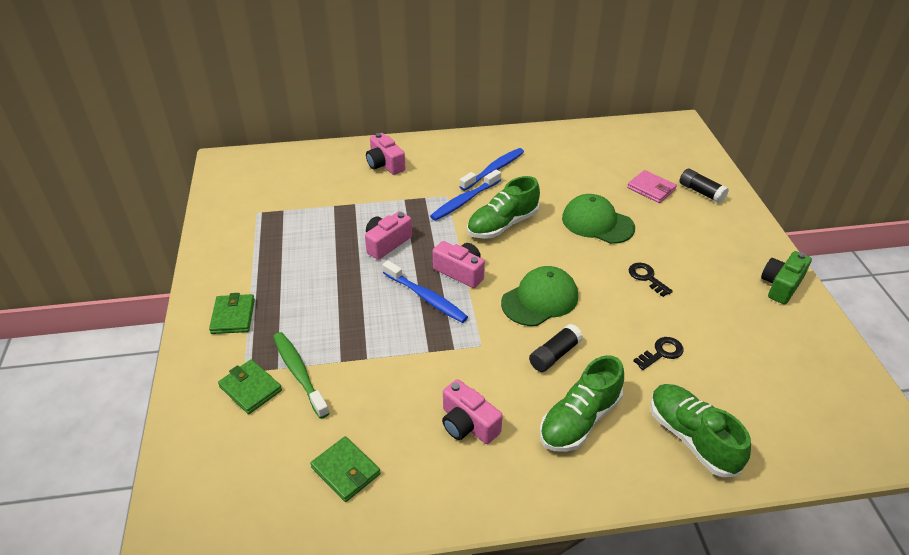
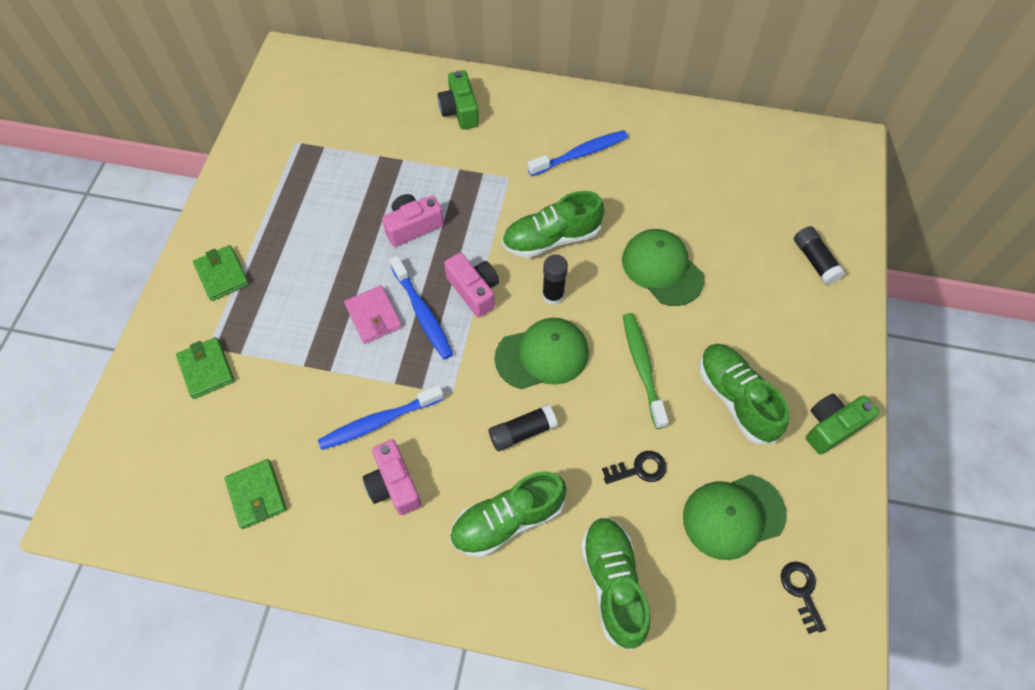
camera: 20 degrees right, 20 degrees up
green wallet [209,293,255,334] -> green wallet turned 45 degrees counterclockwise [193,245,249,301]
green toothbrush [273,332,330,419] -> green toothbrush moved to [623,313,669,429]
pink camera [366,133,405,175] -> green camera [438,70,479,129]
blue toothbrush [430,169,501,221] -> blue toothbrush moved to [318,385,444,450]
pink wallet [627,170,677,203] -> pink wallet moved to [344,285,402,344]
black key [629,263,673,297] -> black key moved to [781,561,826,634]
none -> black glue stick [542,254,568,305]
none -> green cap [683,475,787,560]
none -> green shoe [699,344,789,444]

